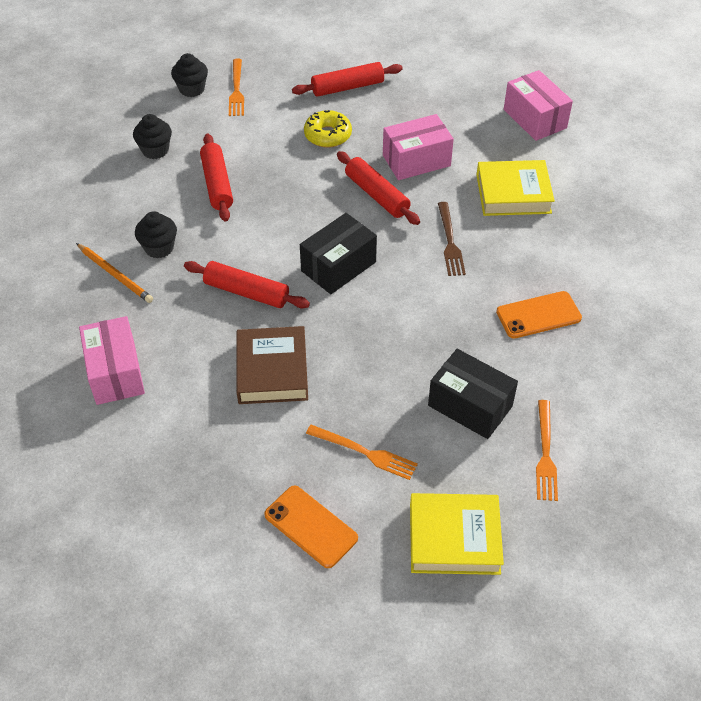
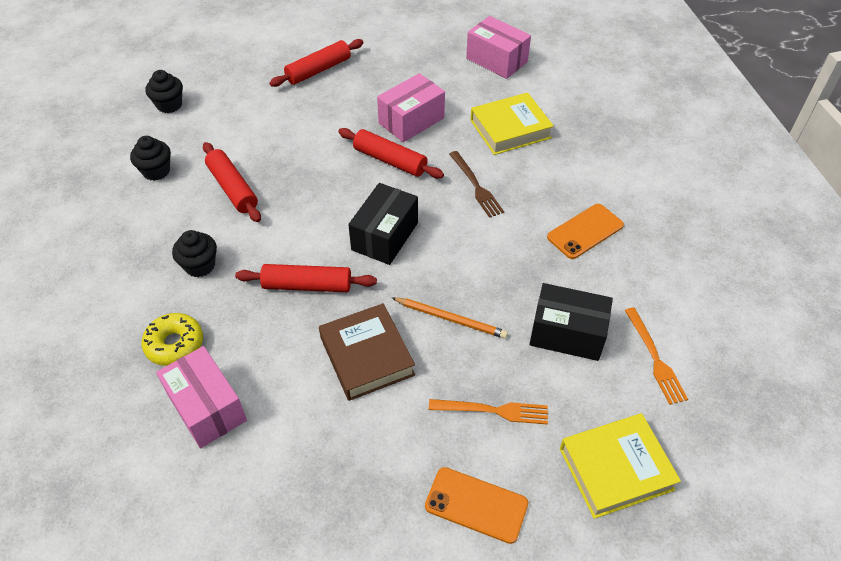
camera: 20 degrees left, 0 degrees up
orange pencil [76,243,153,303] -> orange pencil moved to [392,297,508,339]
orange fork [229,59,244,116] -> none
yellow donut [304,110,352,148] -> yellow donut moved to [142,313,203,366]

